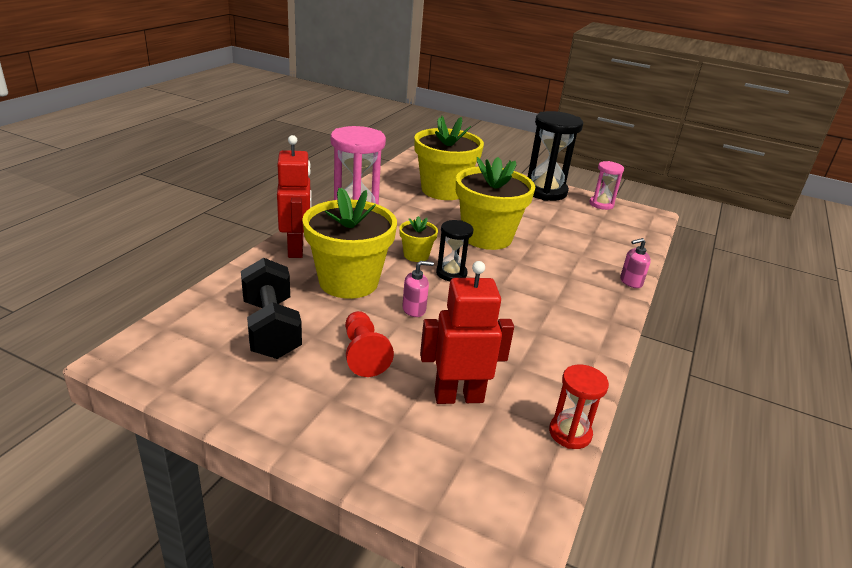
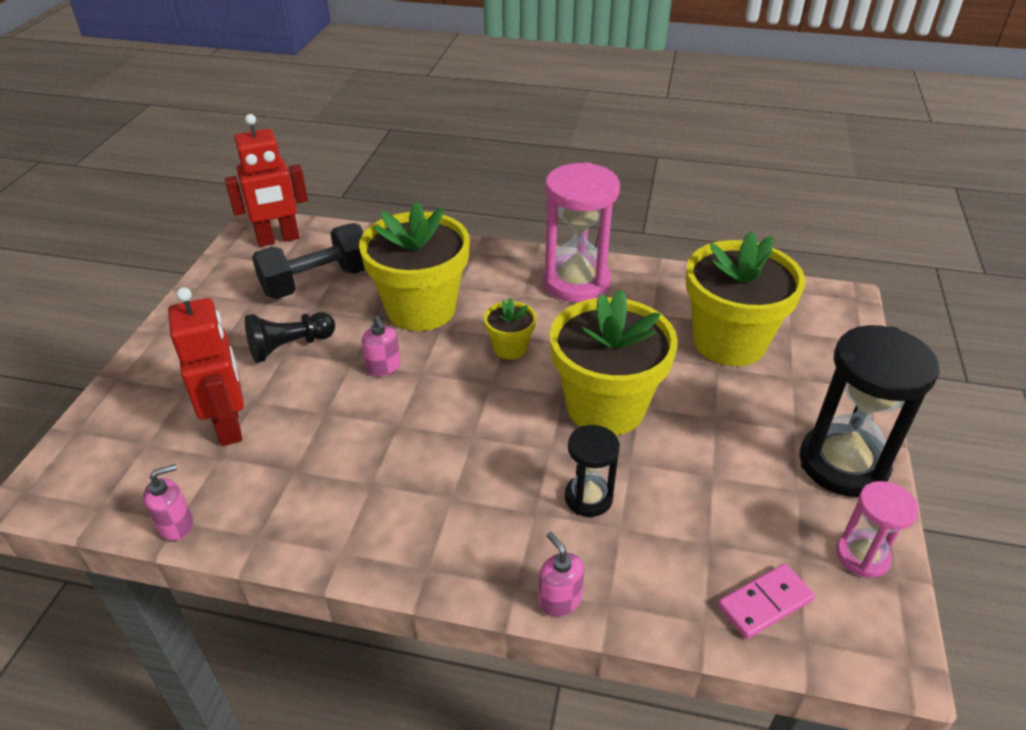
camera: 80 degrees right, 10 degrees up
red robot [277,135,312,258] -> red robot moved to [224,114,308,247]
red pawn [345,311,394,377] -> black pawn [245,312,335,363]
black hourglass [436,220,474,281] -> black hourglass moved to [565,425,620,517]
red hourglass [549,365,609,449] -> pink soap dispenser [143,464,193,541]
none -> pink domino [718,564,815,639]

